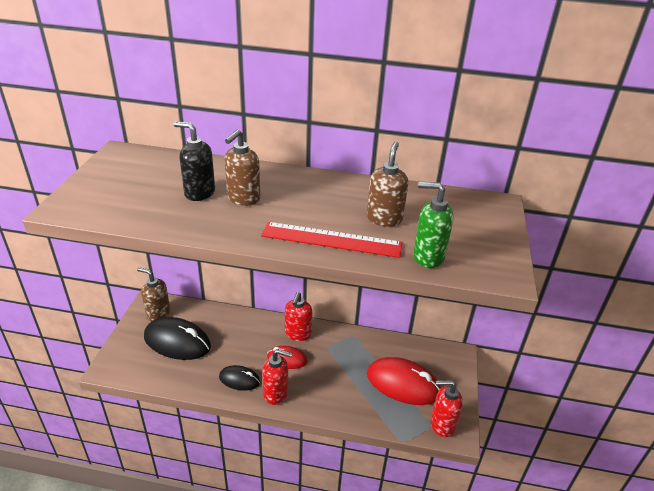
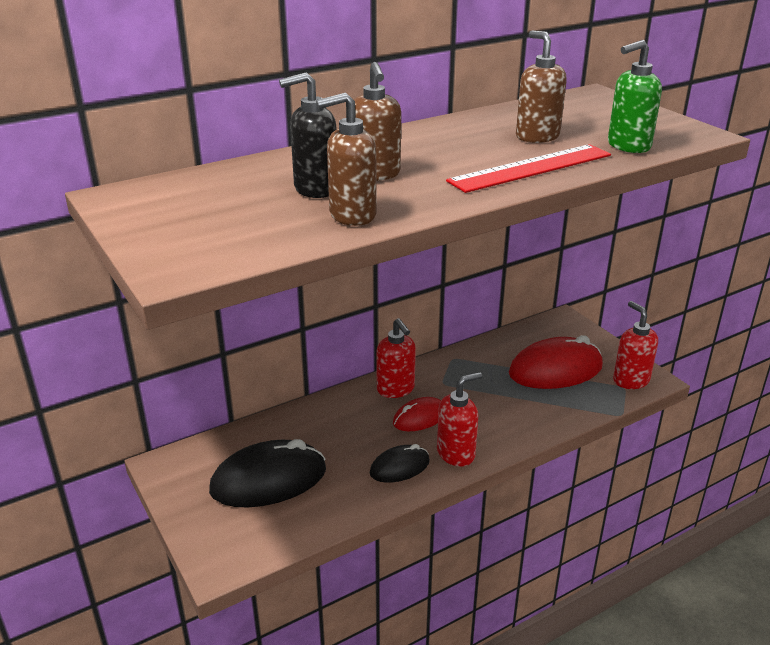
camera: 40 degrees left, 5 degrees down
brown soap dispenser [137,267,170,322] -> brown soap dispenser moved to [316,93,377,226]
red soap dispenser [431,380,463,437] -> red soap dispenser turned 105 degrees clockwise [613,301,658,389]

